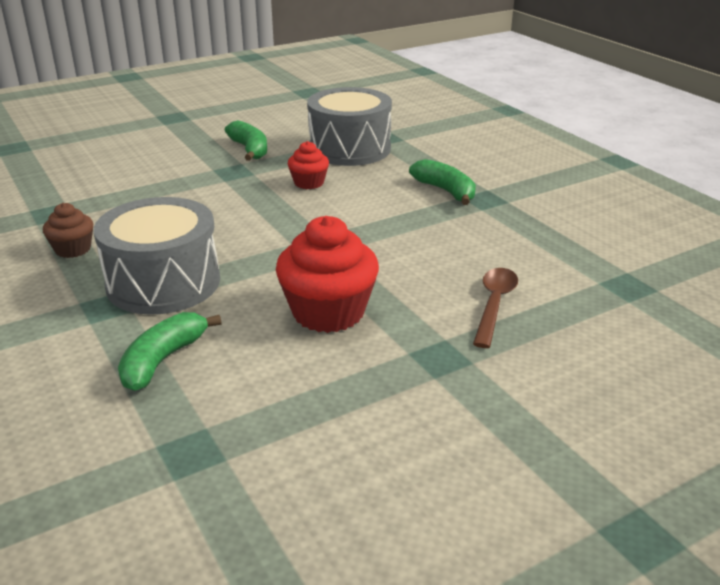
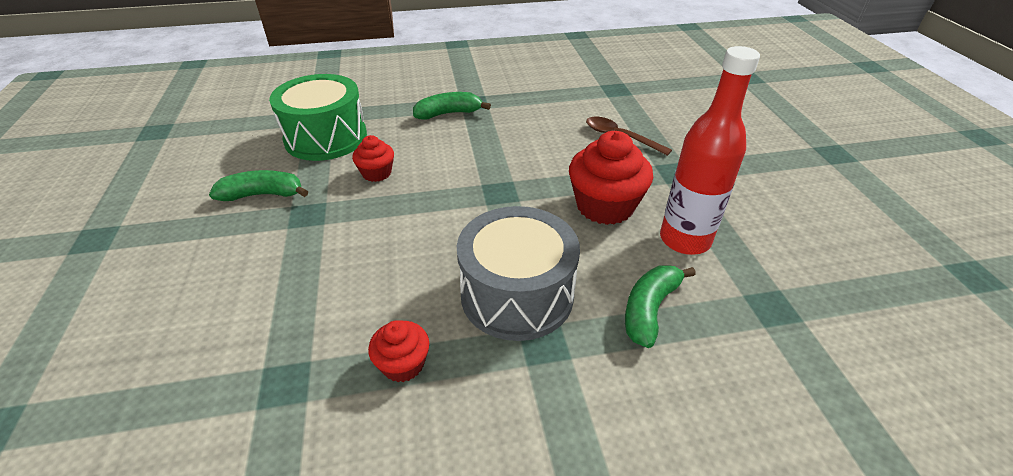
camera: 70 degrees left, 10 degrees up
brown cupcake [43,203,93,258] -> red cupcake [368,320,429,382]
green banana [118,312,222,391] -> green banana turned 75 degrees clockwise [625,265,696,348]
grey drum [307,87,392,166] -> green drum [269,74,367,161]
none -> red bottle [660,46,760,255]

